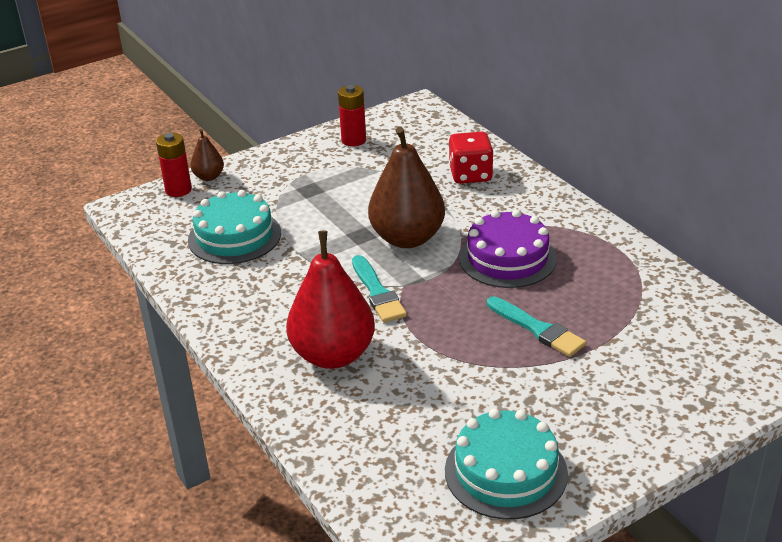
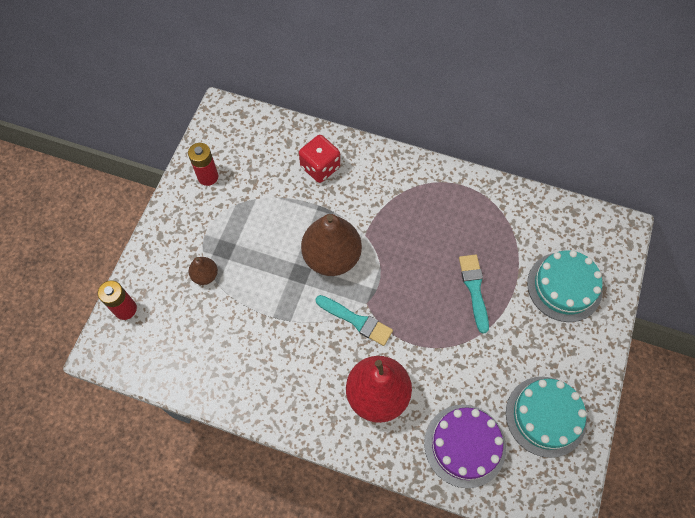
camera: 40 degrees left, 30 degrees up
turquoise cake [188,190,281,264] -> turquoise cake moved to [527,250,603,322]
brown pear [190,129,224,181] -> brown pear moved to [189,257,218,285]
purple cake [459,210,557,288] -> purple cake moved to [424,405,506,488]
turquoise brush [487,296,586,357] -> turquoise brush turned 105 degrees counterclockwise [459,254,489,334]

